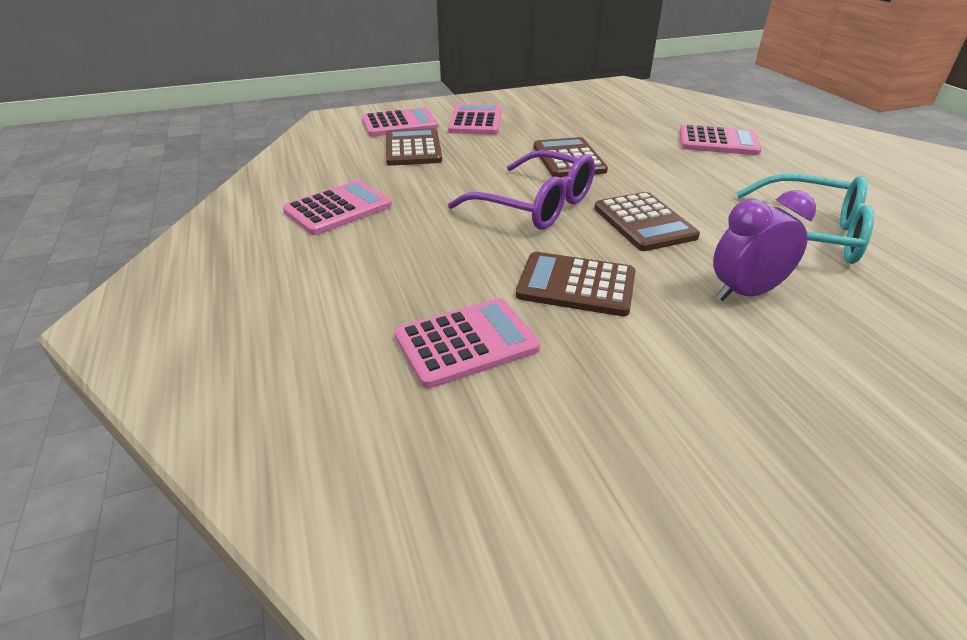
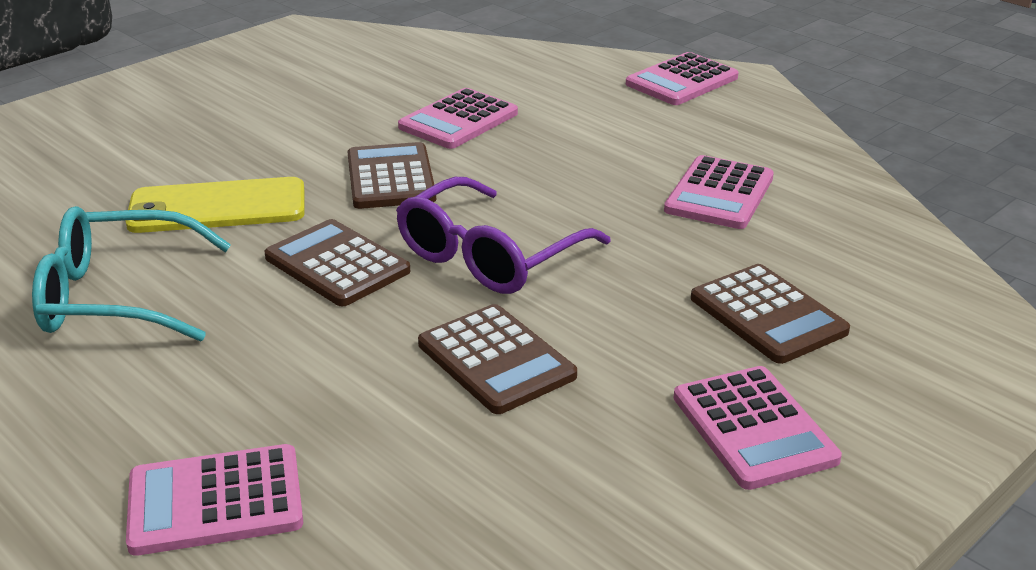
camera: 155 degrees right, 5 degrees down
pink calculator [362,108,438,137] -> pink calculator moved to [626,52,738,105]
purple glasses [448,150,595,230] -> purple glasses turned 60 degrees counterclockwise [396,177,611,294]
brown calculator [516,252,636,316] -> brown calculator turned 90 degrees counterclockwise [347,142,436,209]
purple clock [713,190,816,301] -> yellow phone [126,177,305,233]

